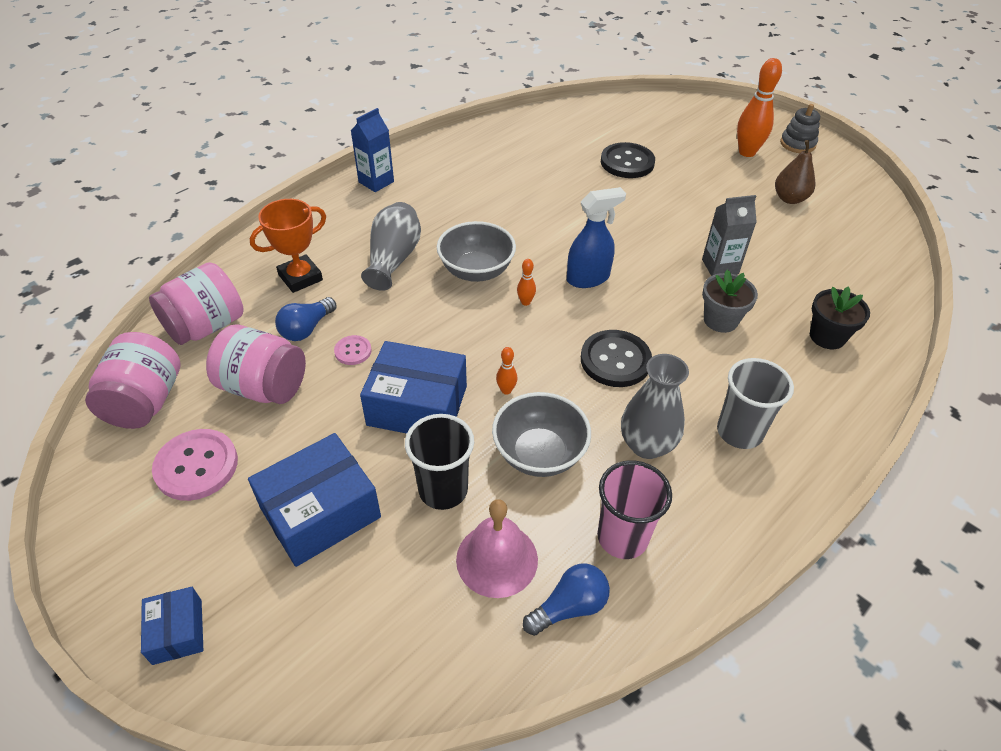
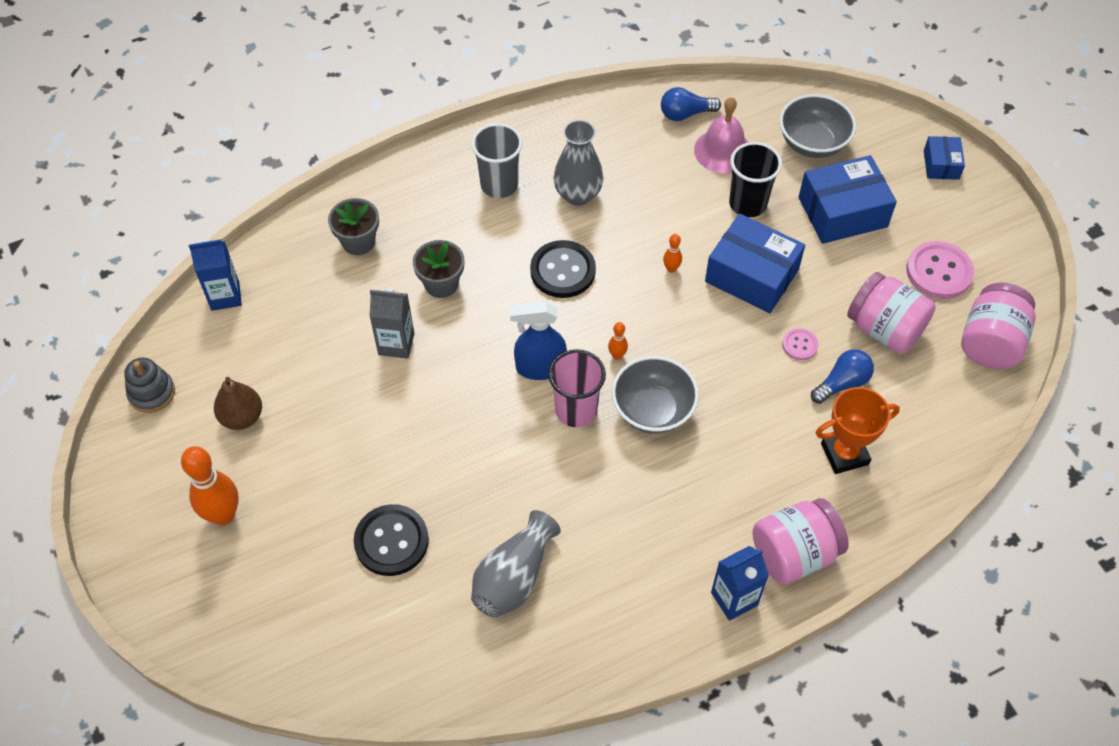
camera: 160 degrees left, 10 degrees up
pink jar [149,262,243,345] -> pink jar moved to [753,498,849,584]
grey vase [361,202,421,291] -> grey vase moved to [471,510,561,618]
grey bowl [492,392,591,477] -> grey bowl moved to [779,94,856,158]
pink cup [597,460,672,559] -> pink cup moved to [548,349,606,427]
grey stacking toy [780,104,820,153] -> grey stacking toy moved to [124,358,175,413]
black flower pot [810,286,870,349] -> grey flower pot [328,198,379,255]
none -> blue carton [189,239,242,311]

